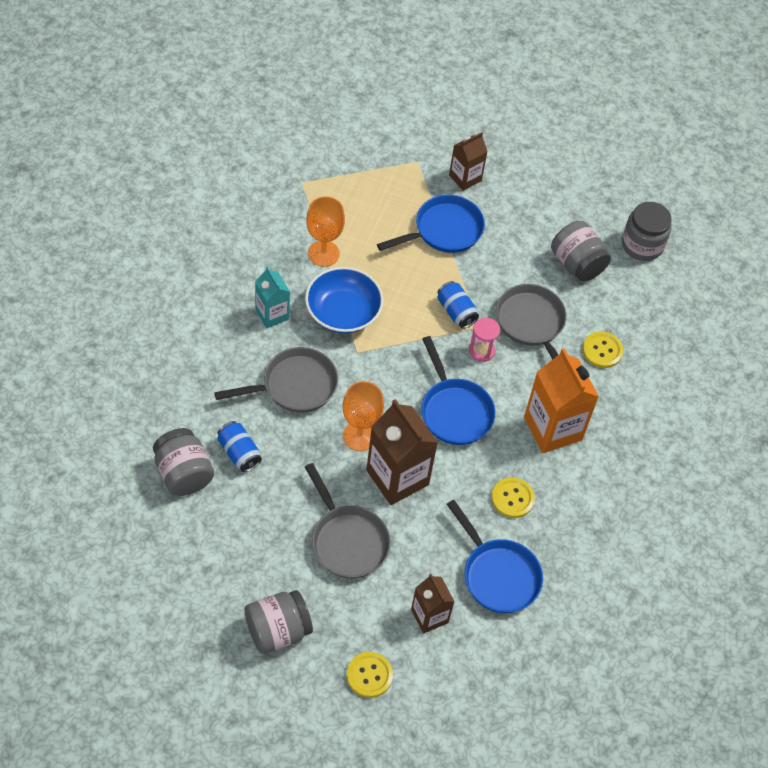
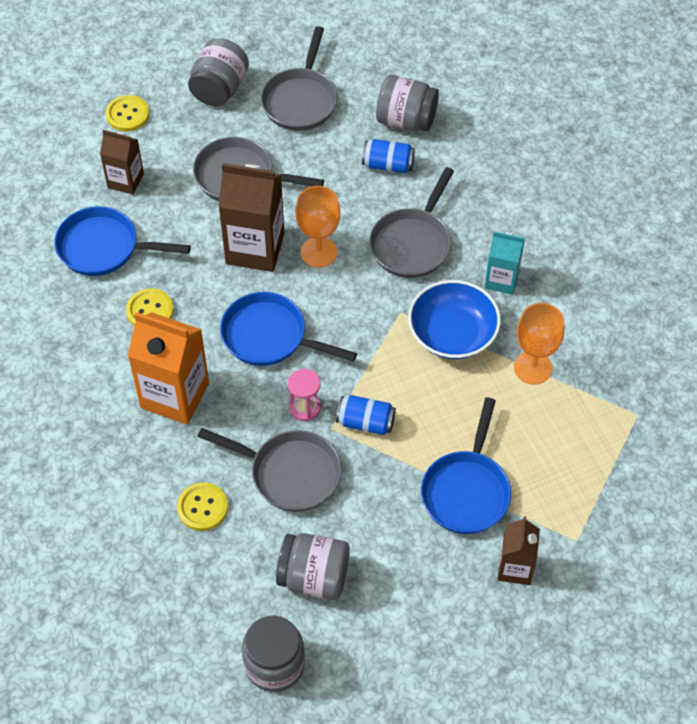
camera: 140 degrees right, 0 degrees up
none -> grey pan [261,26,337,131]

